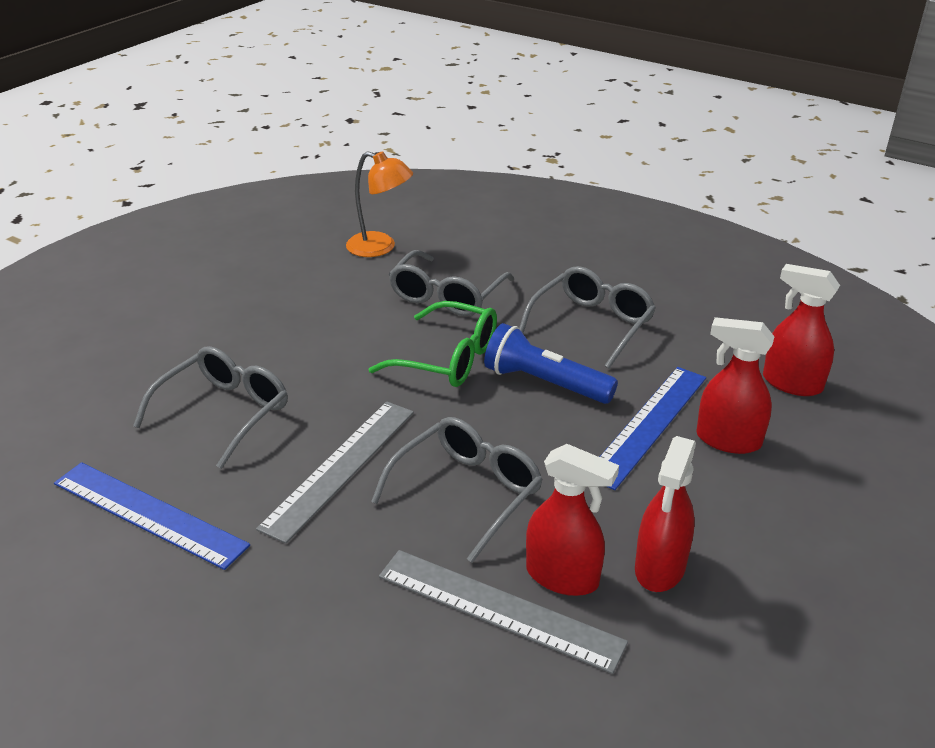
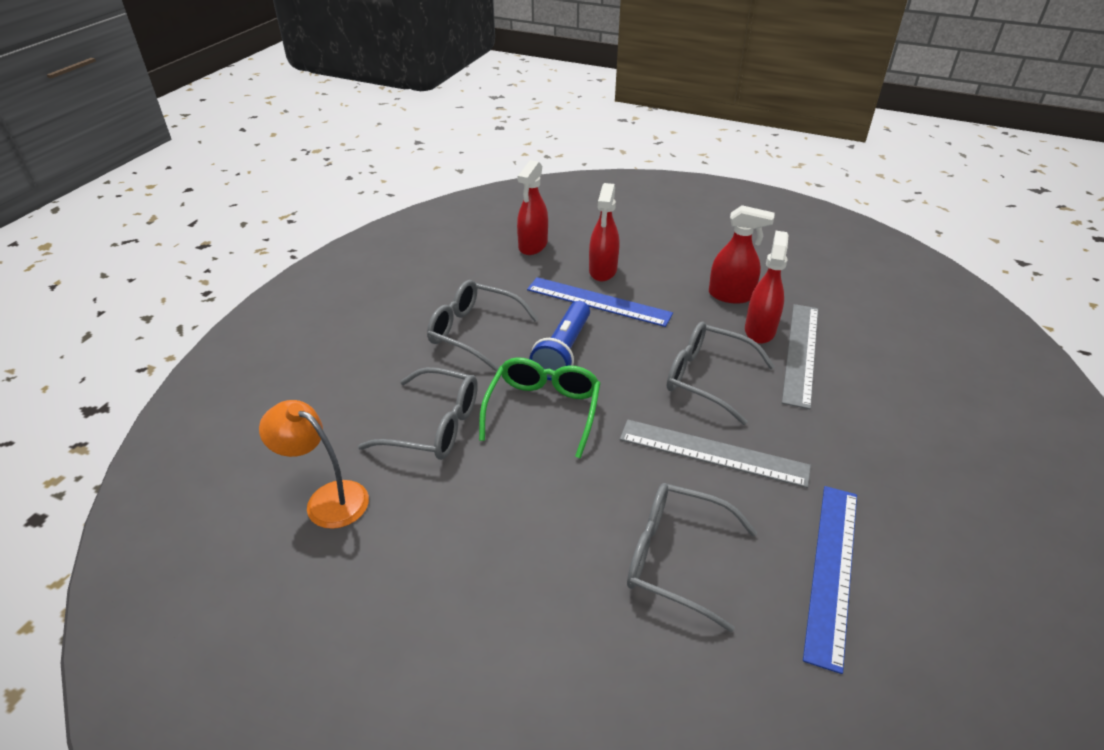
camera: 100 degrees left, 5 degrees up
orange lamp [346,151,413,257] -> orange lamp turned 75 degrees counterclockwise [259,400,369,529]

